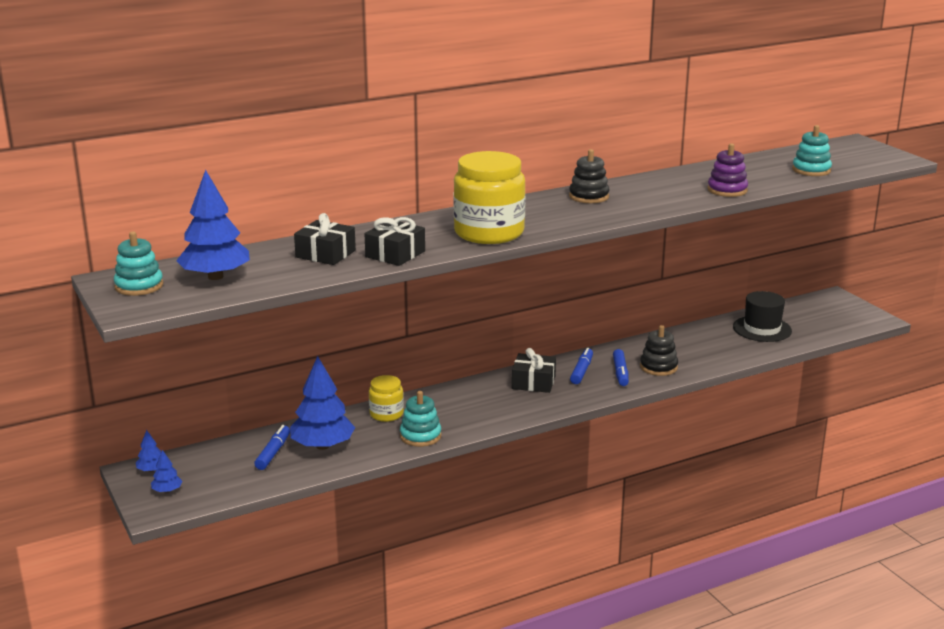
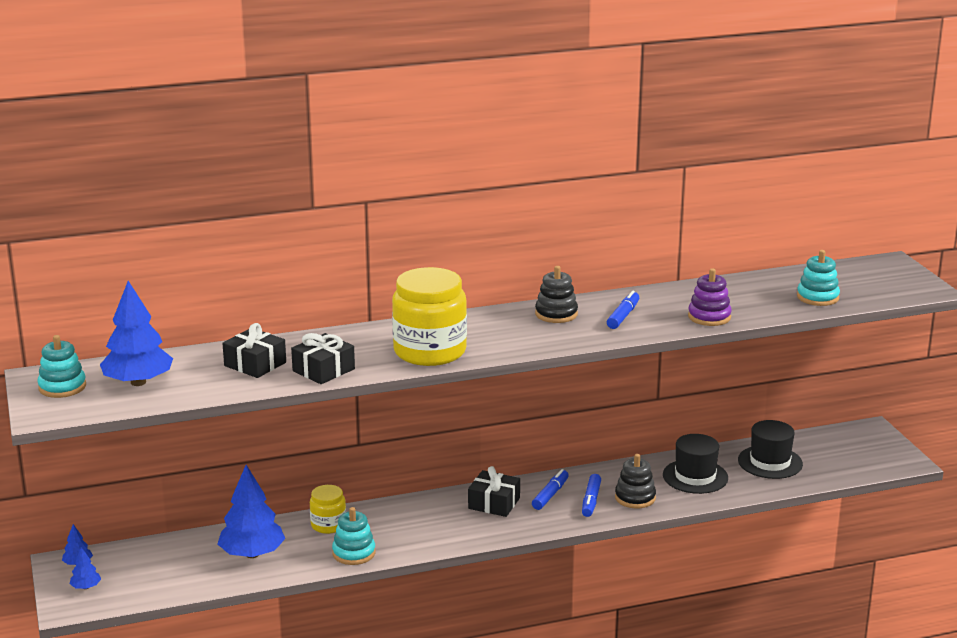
camera: 10 degrees right, 0 degrees up
blue marker [254,425,290,470] -> blue marker moved to [607,291,639,329]
none -> black hat [663,434,728,494]

